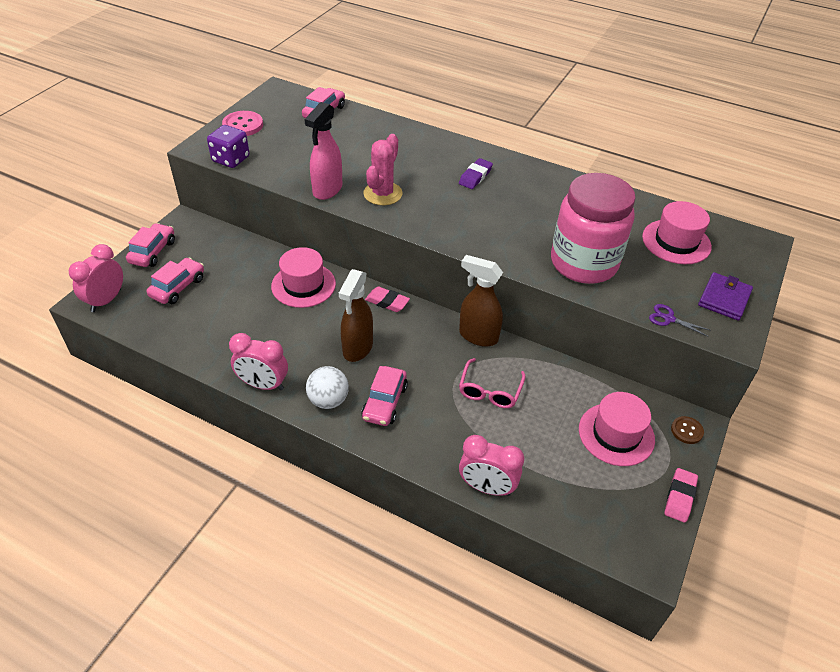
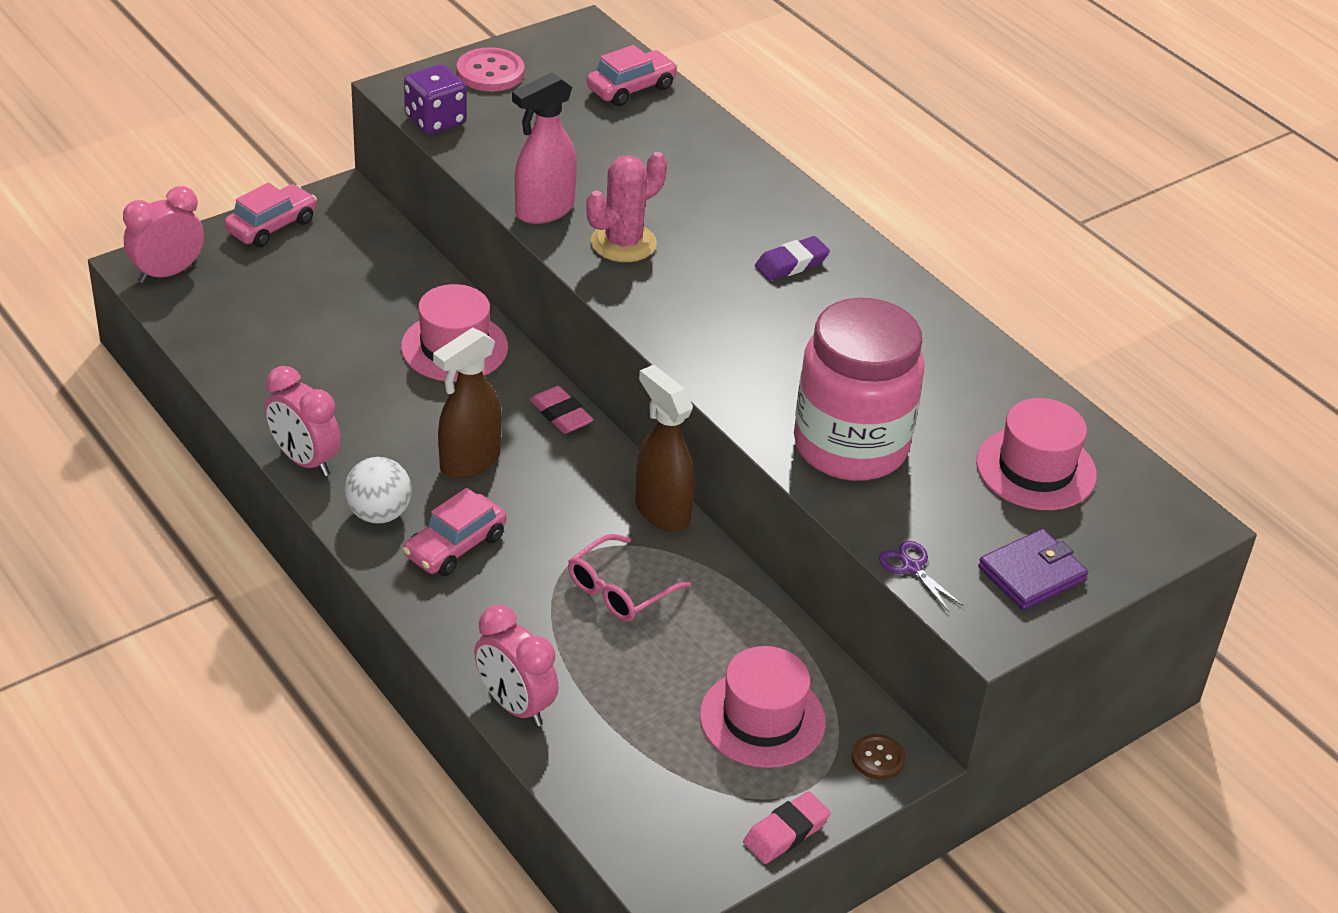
camera: 25 degrees right, 5 degrees down
pink car [146,258,204,304] -> none

